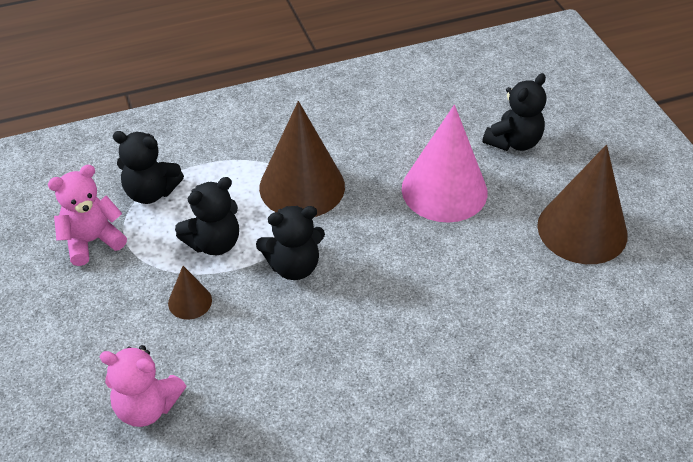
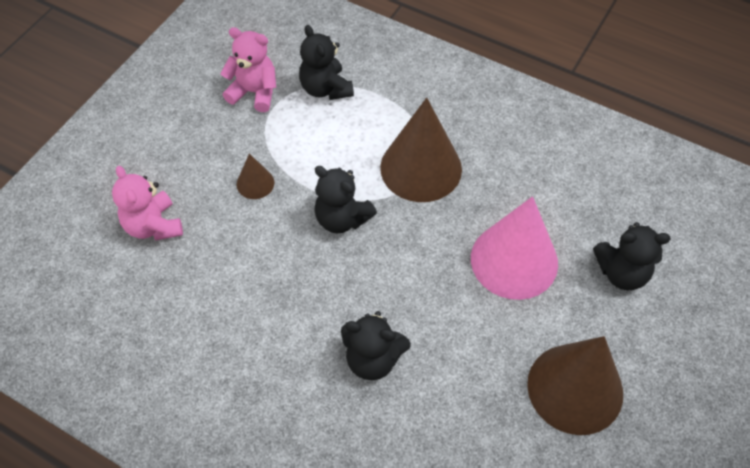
camera: 50 degrees right, 10 degrees up
black teddy bear [175,177,239,255] -> black teddy bear moved to [341,311,411,380]

